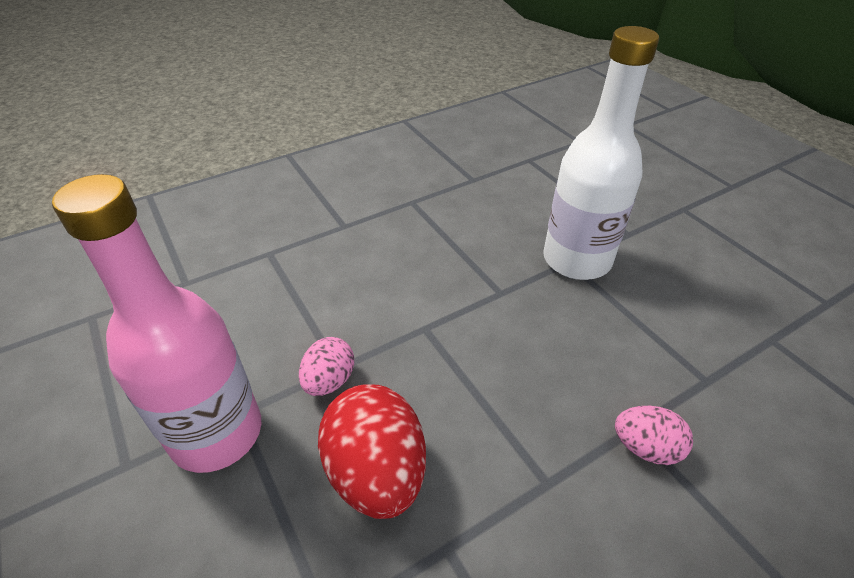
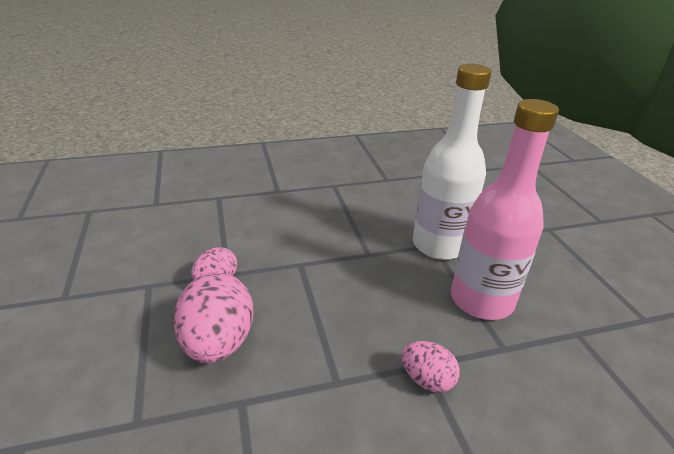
camera: 15 degrees right, 10 degrees down
pink bottle [52,174,261,473] -> pink bottle moved to [451,99,559,320]
red egg [318,384,426,519] -> pink egg [174,272,254,363]

